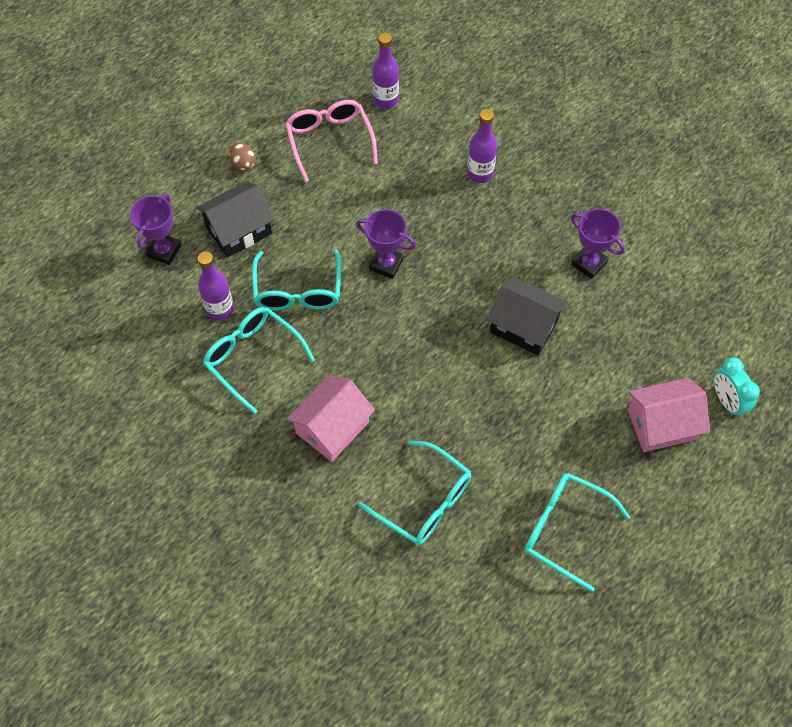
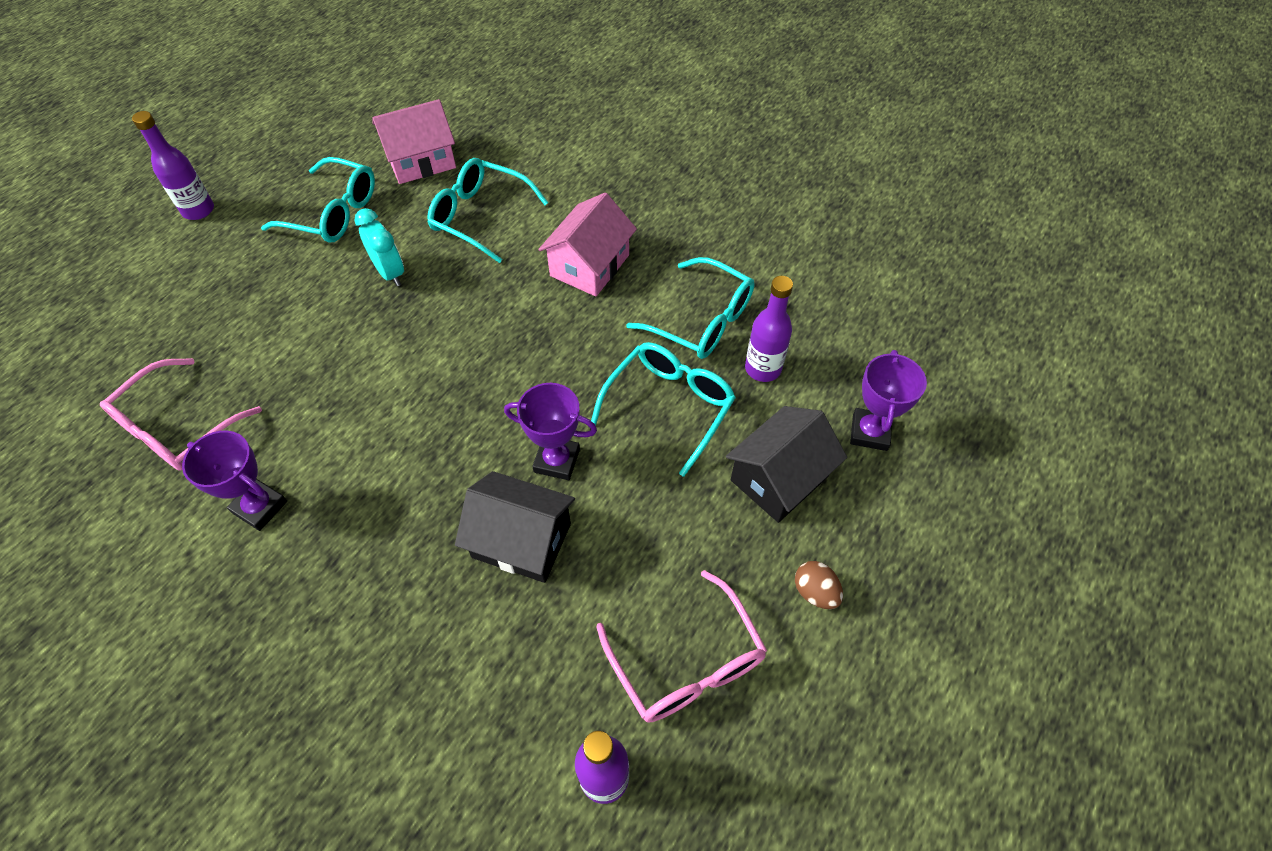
camera: 170 degrees right, 5 degrees down
turquoise glasses [252,249,341,311] -> turquoise glasses turned 45 degrees clockwise [591,342,736,477]
purple bottle [467,109,497,183] -> purple bottle moved to [132,111,214,220]
black house [487,276,568,355] -> black house moved to [455,471,575,583]
pink house [628,378,710,452] -> pink house moved to [372,99,456,184]
turquoise clock [714,357,760,417] -> turquoise clock moved to [355,208,404,286]
none -> pink glasses [100,358,262,470]

